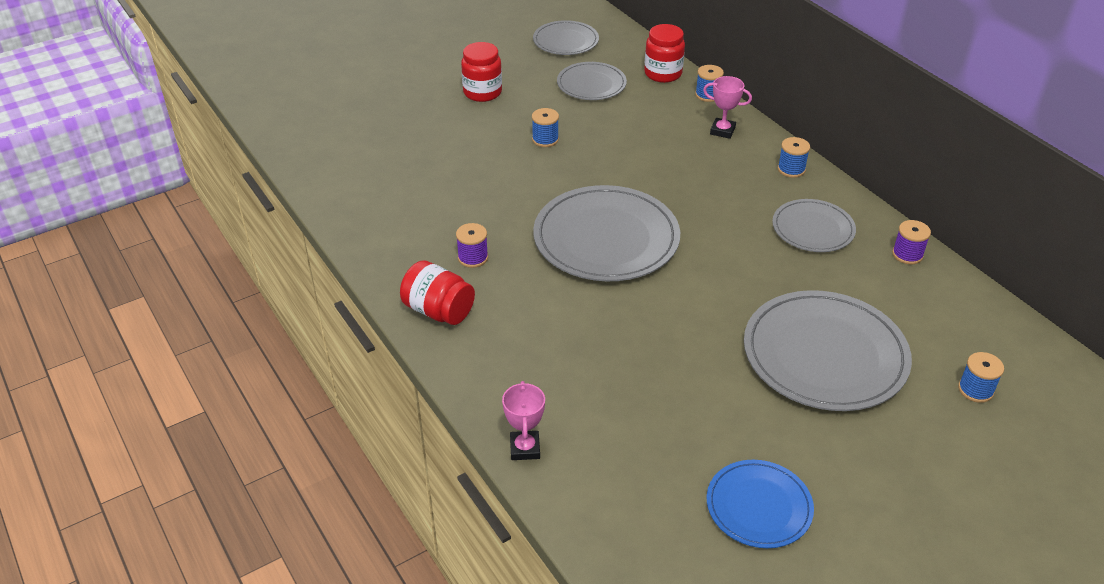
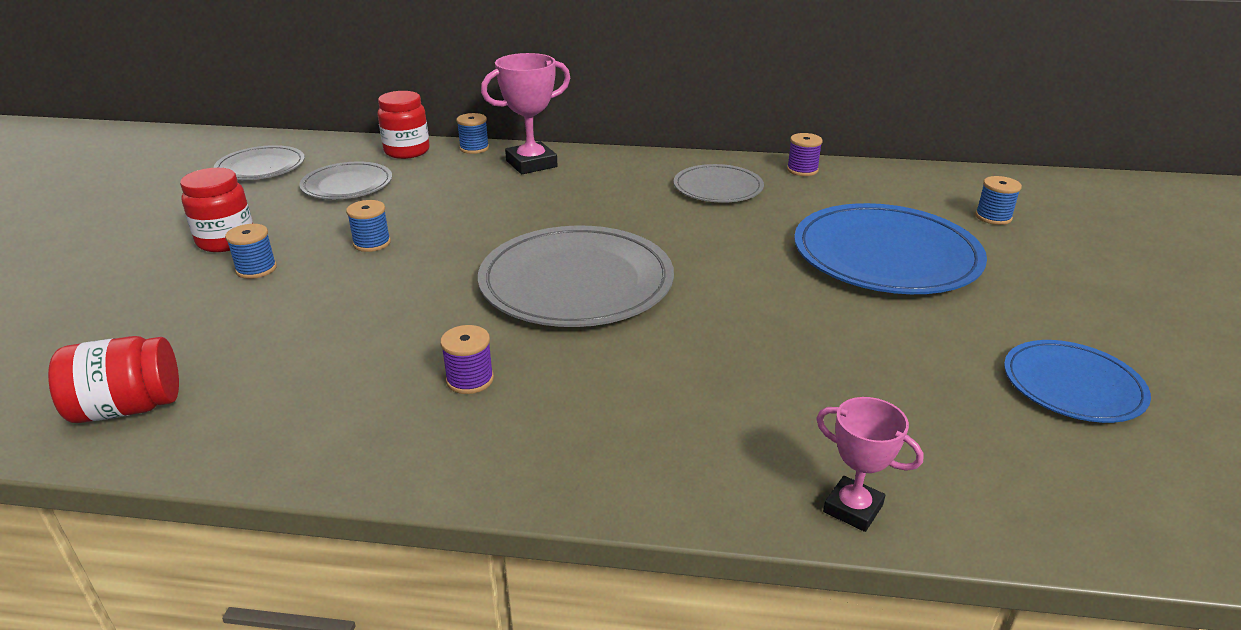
camera: 50 degrees left, 10 degrees down
red jar [400,260,475,325] -> red jar moved to [48,336,179,423]
pink trophy [703,76,752,139] -> pink trophy [481,53,570,174], size x1.64
grey plate [744,290,912,411] -> blue plate [794,203,987,294]
blue spool [778,137,810,178] -> blue spool moved to [225,224,277,279]

